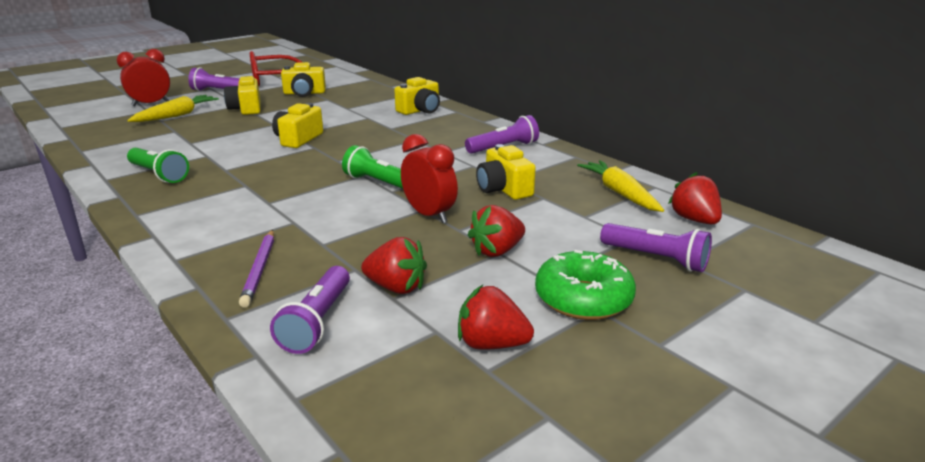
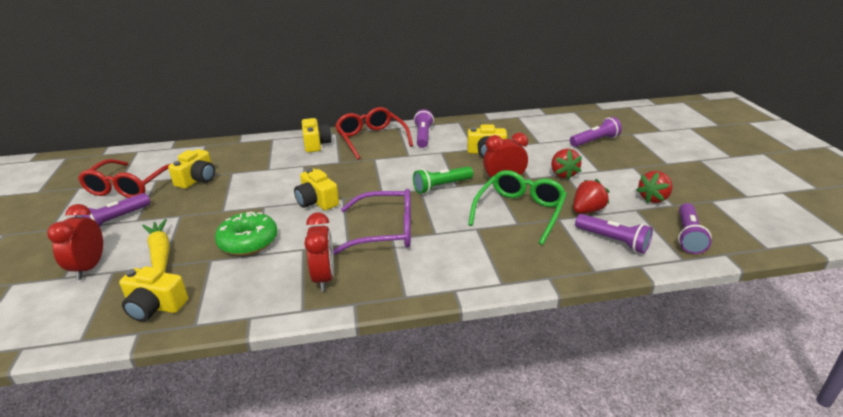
camera: 60 degrees left, 5 degrees up
green flashlight [127,148,189,183] -> red clock [304,212,334,291]
yellow camera [224,76,261,115] -> yellow camera moved to [119,266,188,322]
purple pencil [239,230,274,308] -> none
green donut [535,250,636,320] -> green donut moved to [215,211,278,255]
yellow carrot [577,160,664,212] -> none
red strawberry [668,172,722,224] -> none
none -> purple glasses [333,189,411,255]
none -> red glasses [335,107,413,160]
none -> green glasses [468,170,567,245]
none -> purple flashlight [678,203,712,254]

